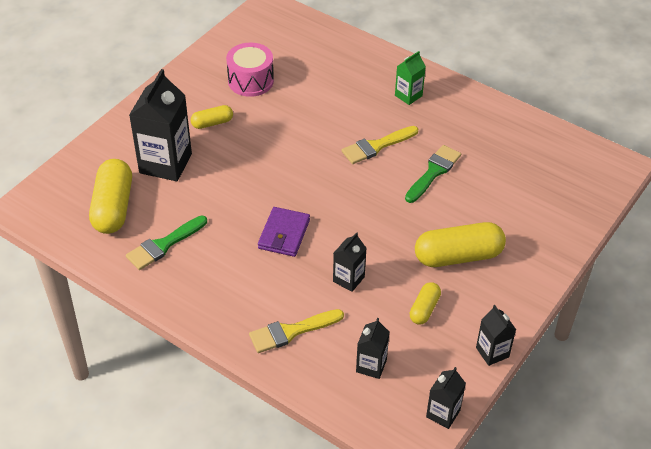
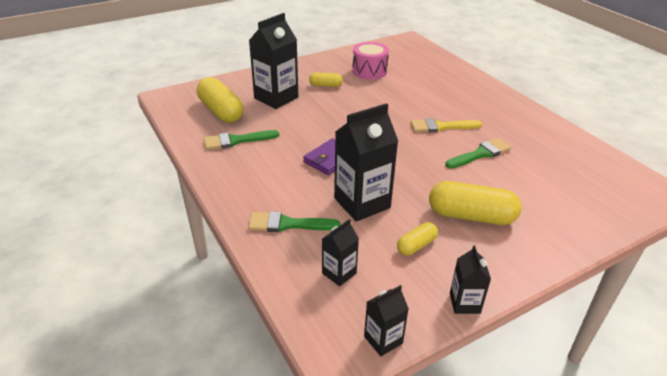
camera: 25 degrees right, 10 degrees down
yellow capsule [89,159,132,234] -> yellow capsule turned 60 degrees counterclockwise [197,77,243,123]
yellow brush [249,309,344,353] -> green brush [248,211,341,232]
black carton [333,232,367,292] -> black carton [334,103,398,222], size x1.93
green carton [395,51,426,105] -> none

